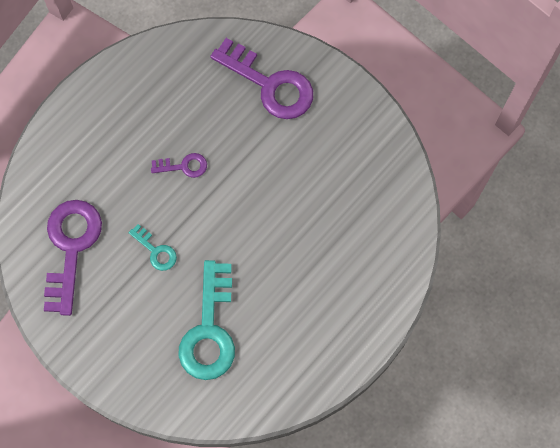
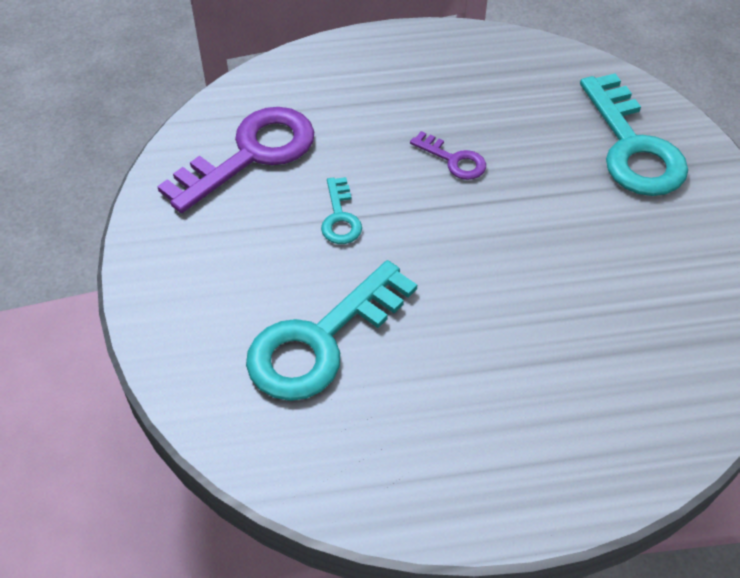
camera: 40 degrees right, 20 degrees down
purple key [210,38,313,119] -> turquoise key [580,73,688,196]

